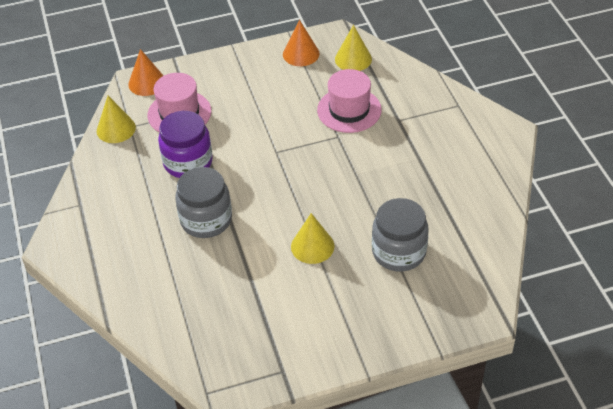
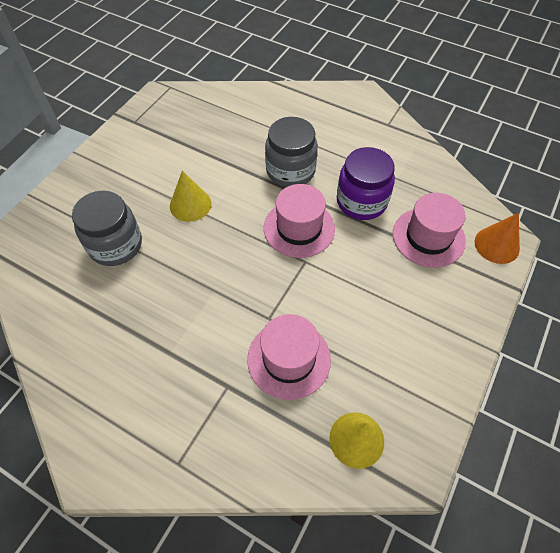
camera: 135 degrees right, 10 degrees up
yellow cone [97,96,136,143] -> none
orange cone [283,20,319,66] -> none
none -> pink hat [264,184,335,258]

